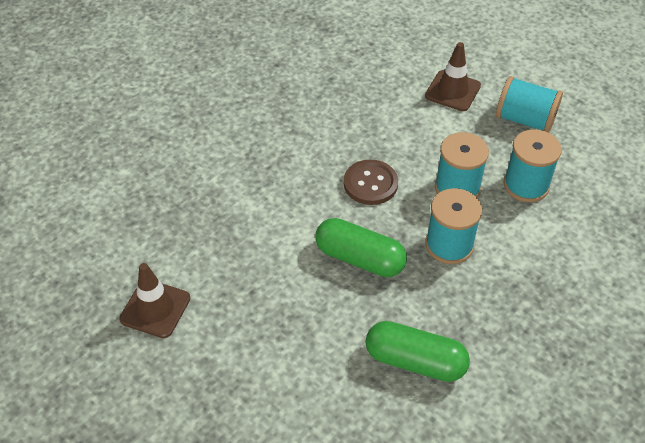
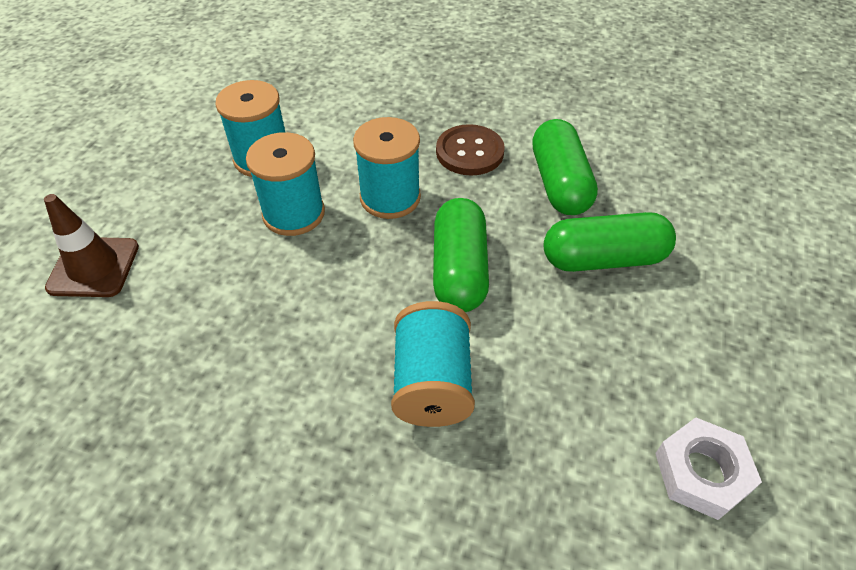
camera: 115 degrees left, 0 degrees up
brown traffic cone [119,263,190,338] -> white nut [655,417,762,520]
brown button [344,160,398,205] -> brown button moved to [436,124,505,176]
turquoise spool [496,76,563,133] -> turquoise spool moved to [391,301,475,427]
none -> green capsule [544,212,676,272]

